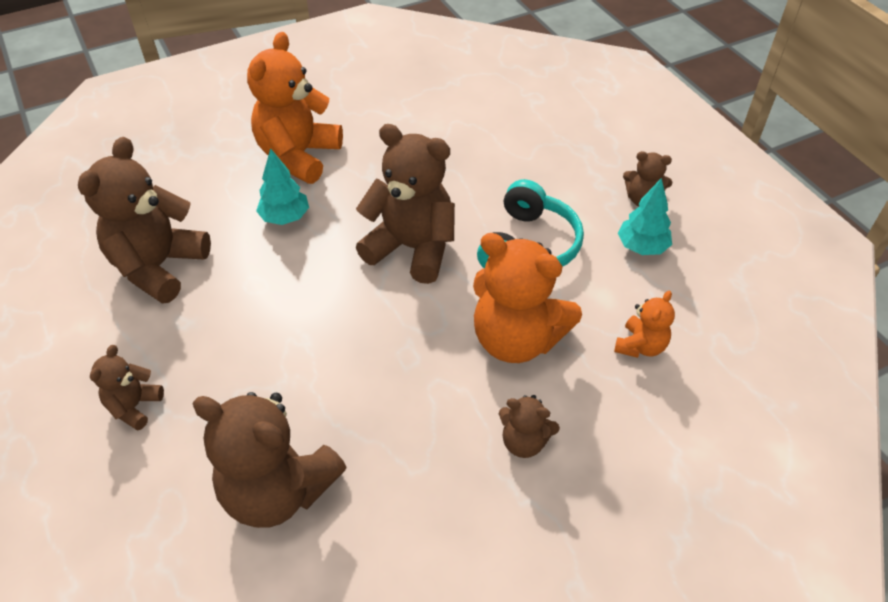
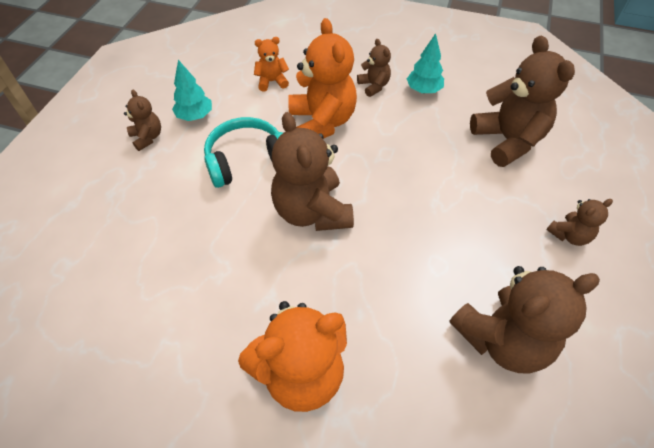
camera: 135 degrees left, 5 degrees up
turquoise tree [256,148,309,225] -> turquoise tree moved to [407,33,444,93]

